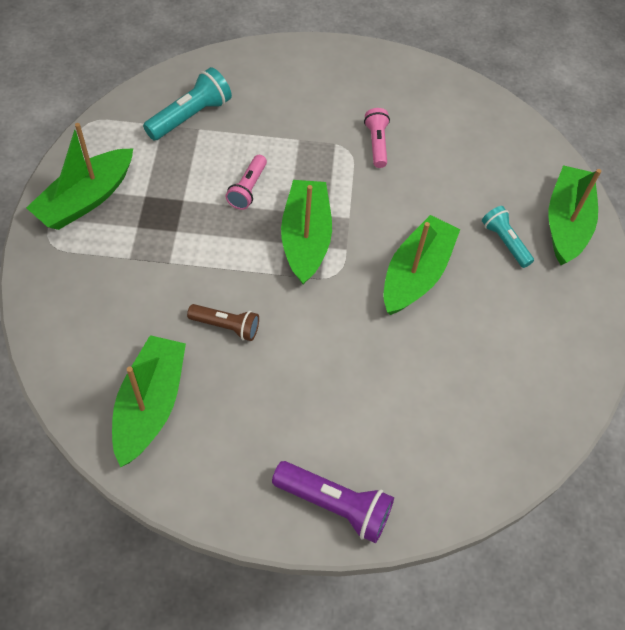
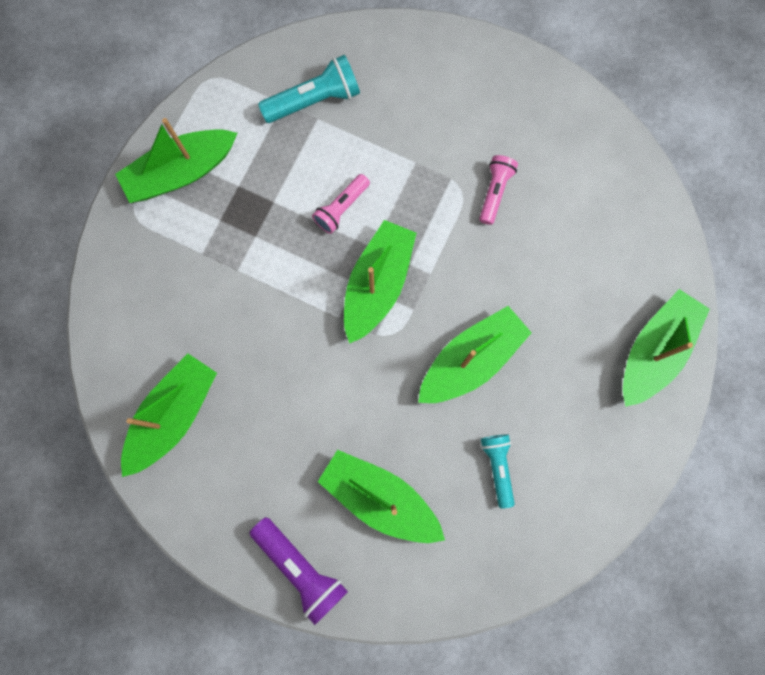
camera: 25 degrees right, 20 degrees up
brown flashlight [187,304,259,341] -> none
turquoise flashlight [482,206,534,268] -> turquoise flashlight moved to [481,434,515,508]
none -> green boat [318,450,445,543]

